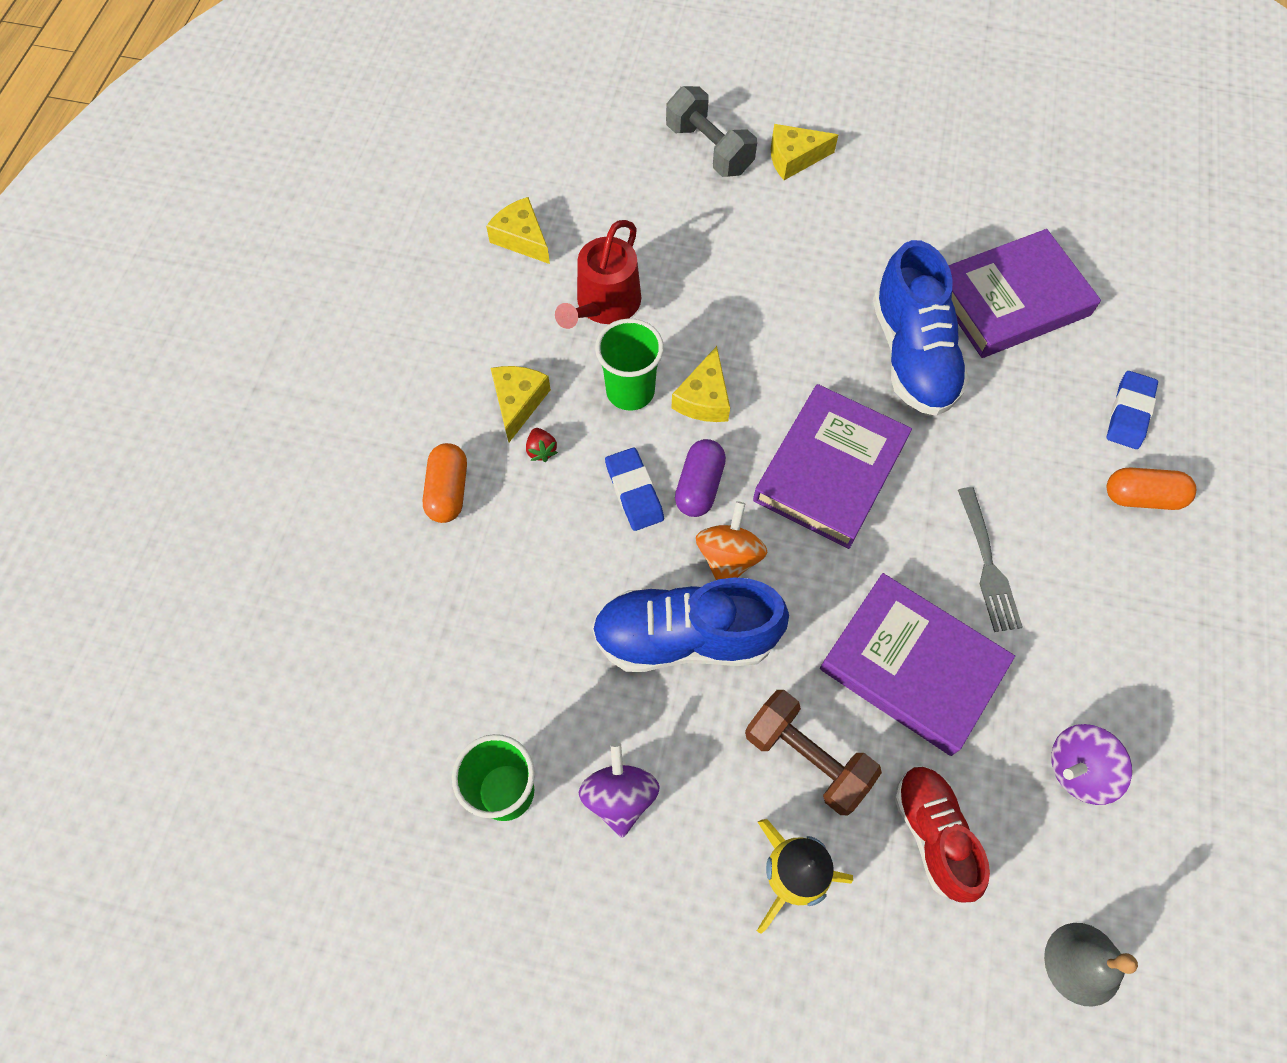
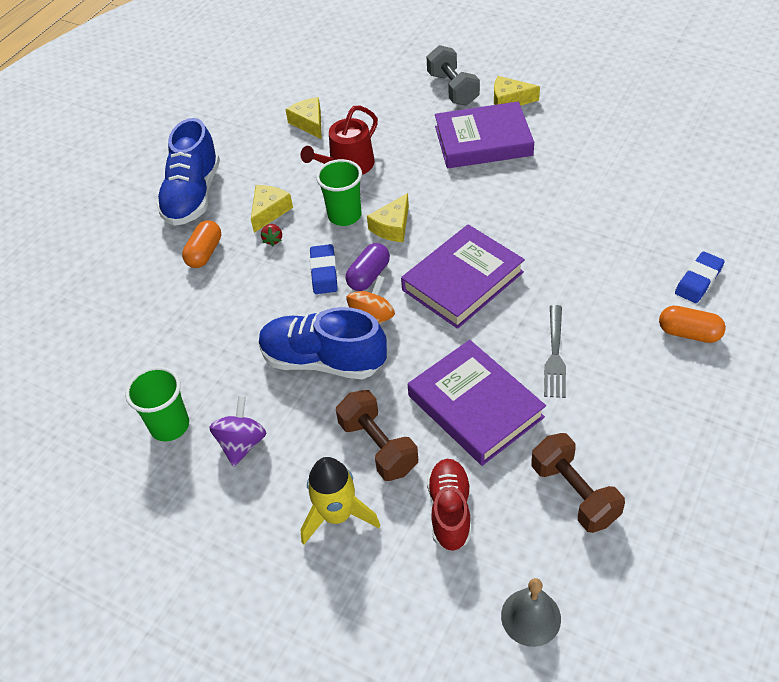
camera: 20 degrees right, 15 degrees down
blue shoe [873,240,969,416] -> blue shoe moved to [156,118,220,226]
purple book [948,229,1101,358] -> purple book moved to [435,102,534,168]
purple spinning top [1051,724,1132,805] -> brown dumbbell [531,433,625,533]

